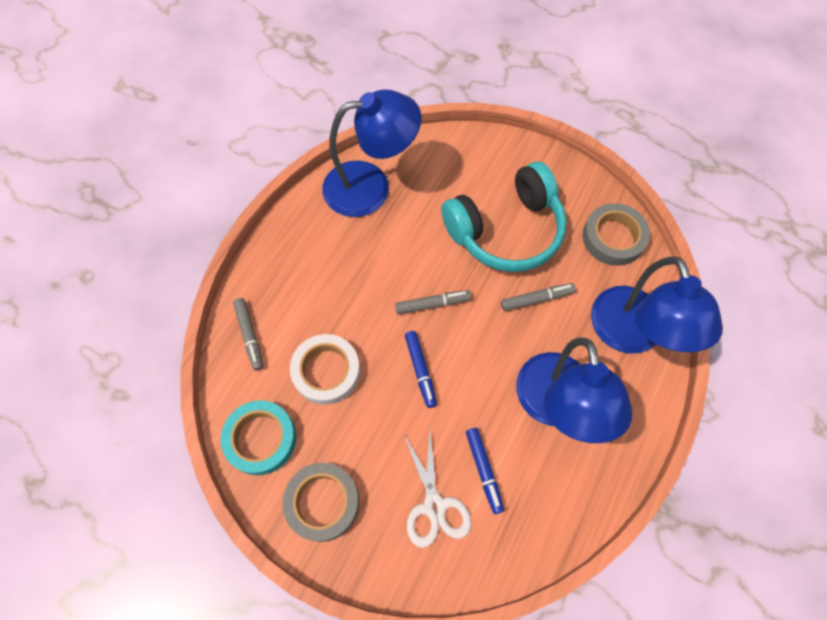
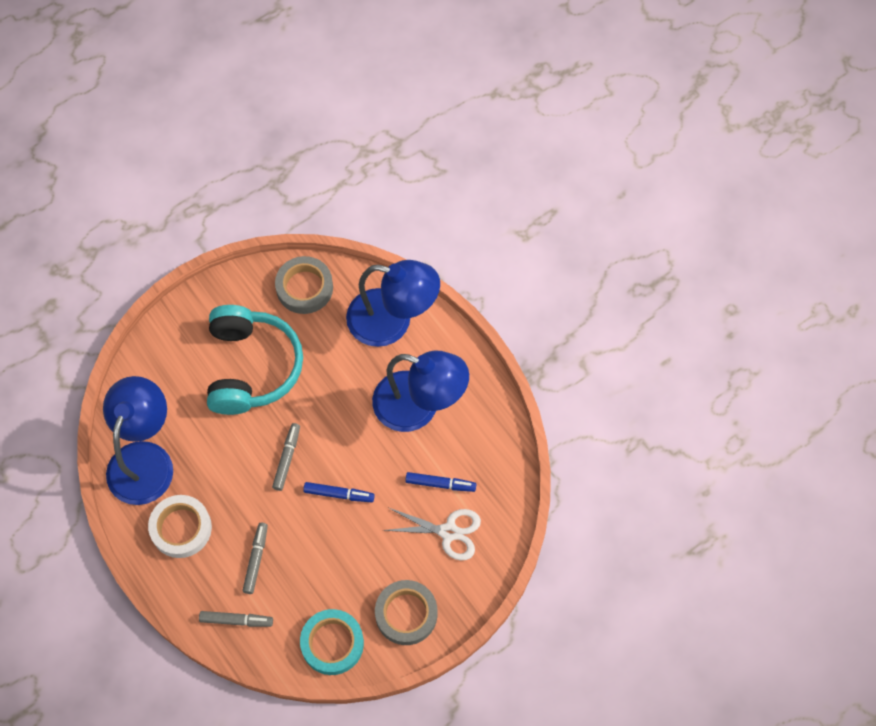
camera: 65 degrees left, 0 degrees up
white tape [290,334,360,405] -> white tape moved to [148,495,212,558]
grey marker [501,283,576,311] -> grey marker moved to [242,523,268,594]

